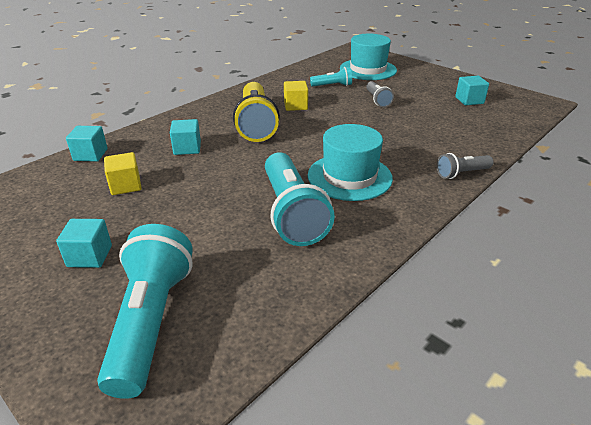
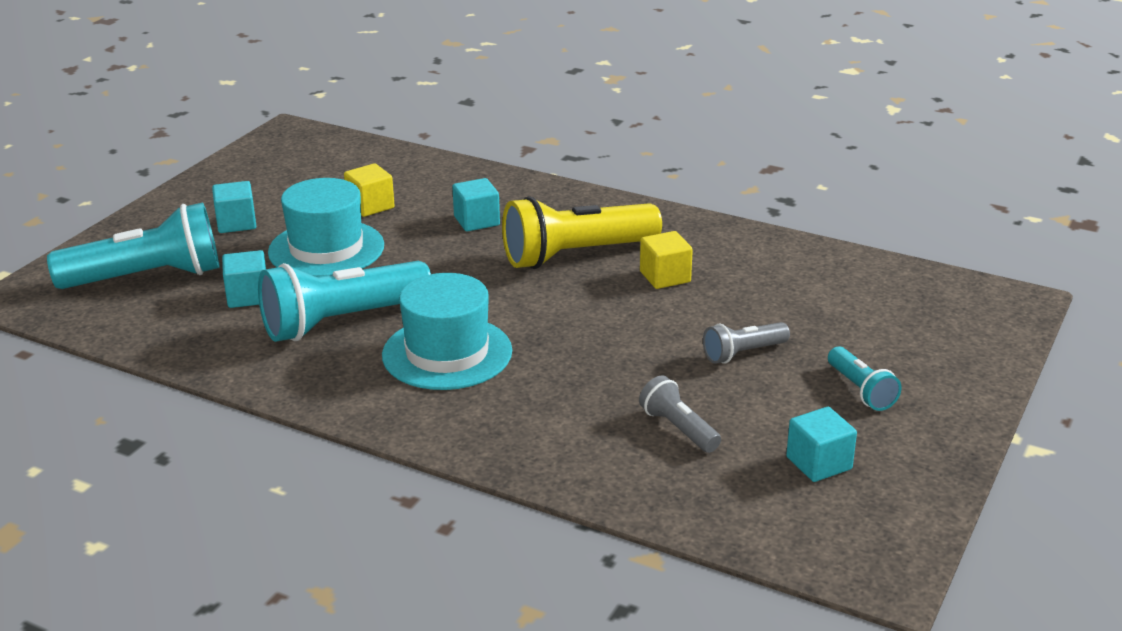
camera: 75 degrees right, 5 degrees down
turquoise cube [66,126,108,162] -> turquoise cube moved to [222,250,266,308]
turquoise flashlight [310,67,352,87] -> turquoise flashlight moved to [828,346,902,411]
turquoise hat [340,34,397,80] -> turquoise hat moved to [268,178,384,277]
grey flashlight [437,153,493,179] -> grey flashlight moved to [639,375,721,453]

